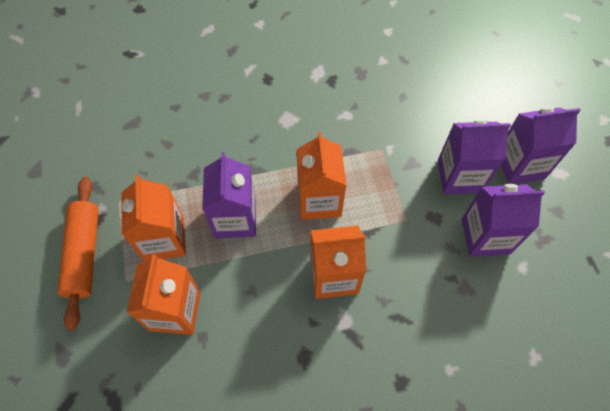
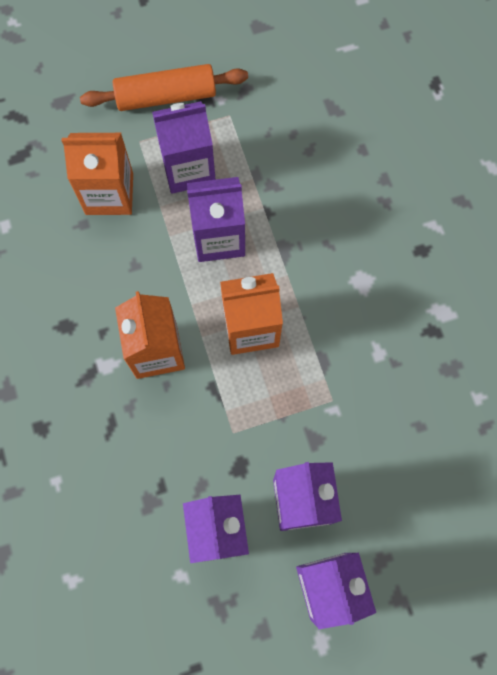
camera: 85 degrees right, 10 degrees up
orange carton [121,175,186,261] -> purple carton [152,101,216,194]

